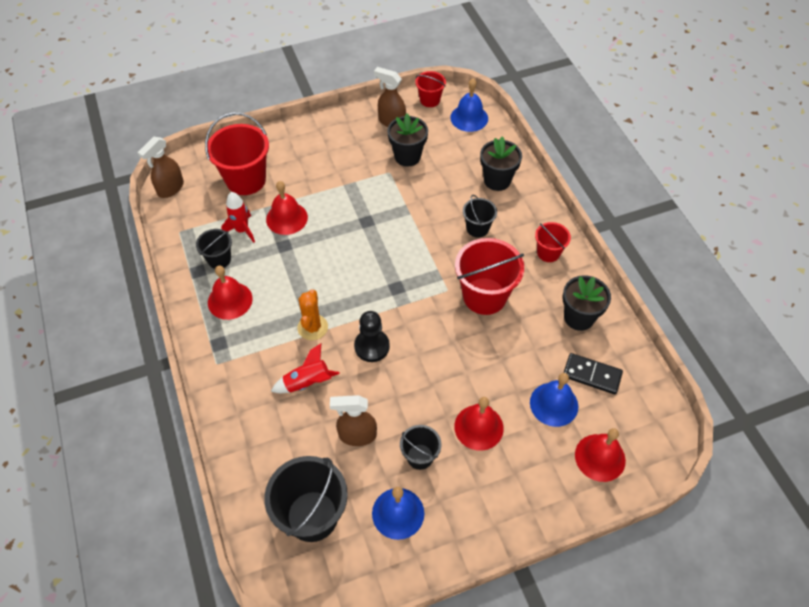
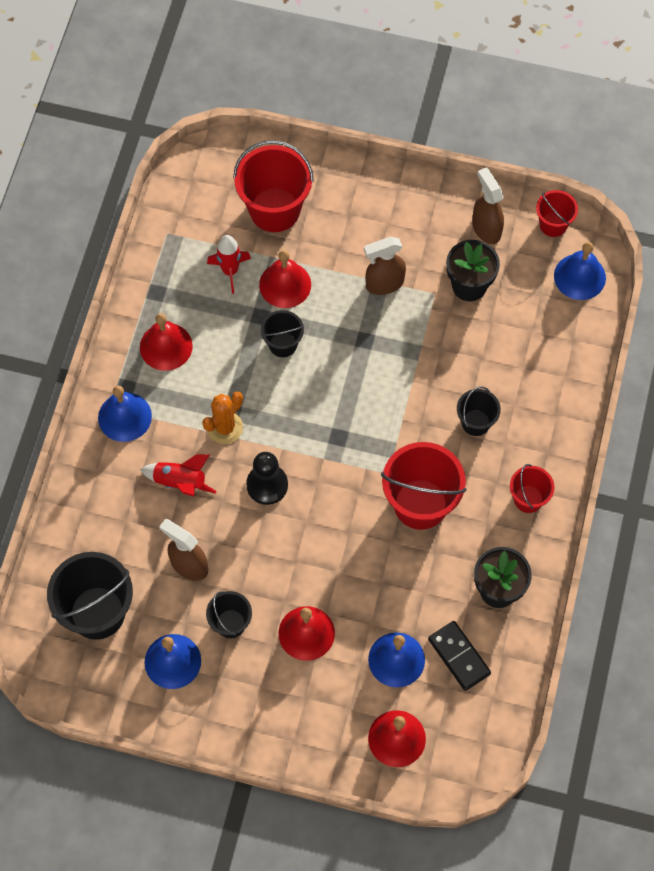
camera: 35 degrees right, 10 degrees up
brown spray bottle [137,137,184,198] -> brown spray bottle moved to [364,237,406,295]
black bucket [196,229,232,269] -> black bucket moved to [261,310,304,357]
black flower pot [480,137,522,191] -> none
none -> blue bell [98,386,152,442]

